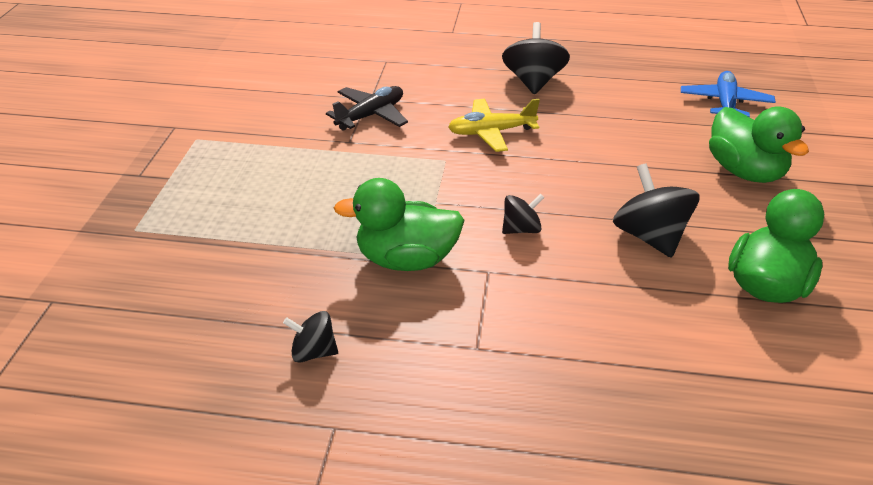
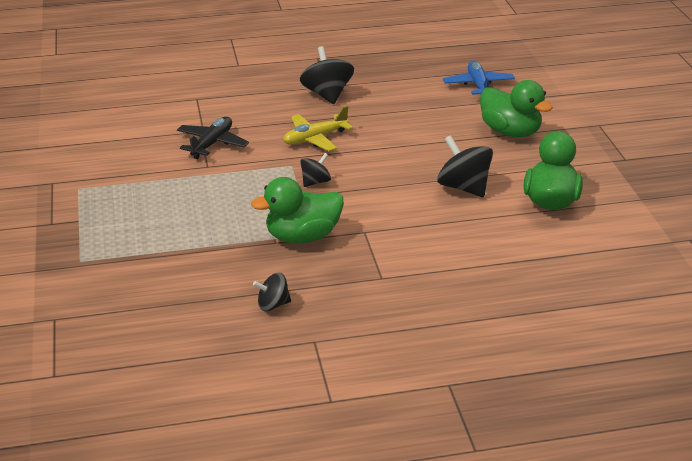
camera: 20 degrees left, 5 degrees down
black spinning top [502,194,544,234] -> black spinning top moved to [300,153,331,187]

